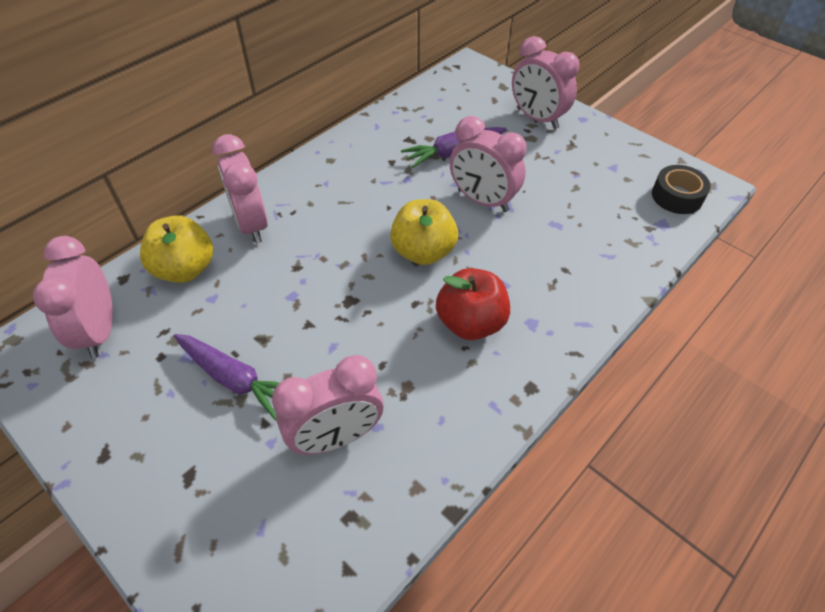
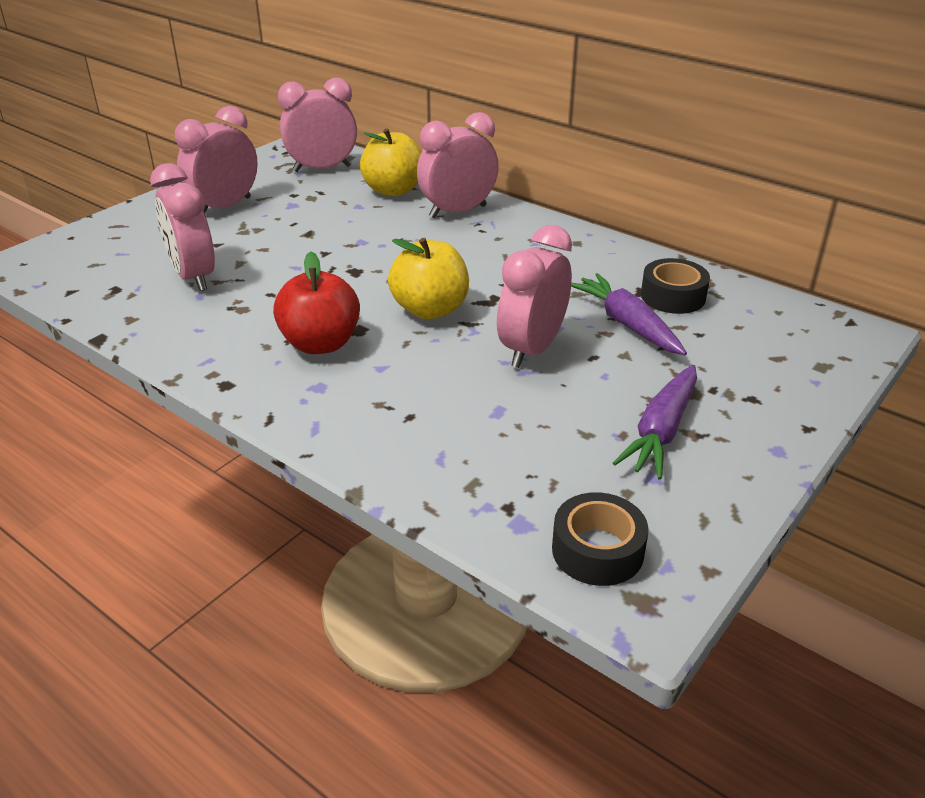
camera: 85 degrees right, 15 degrees down
purple carrot [174,334,279,420] -> purple carrot moved to [613,365,697,480]
pink clock [512,36,579,129] -> pink clock moved to [175,106,258,213]
none -> black tape [641,258,710,314]

